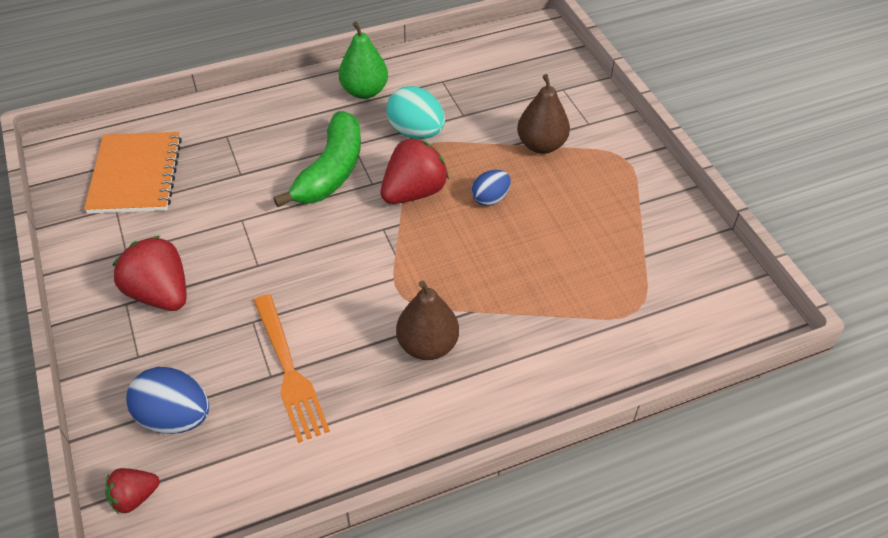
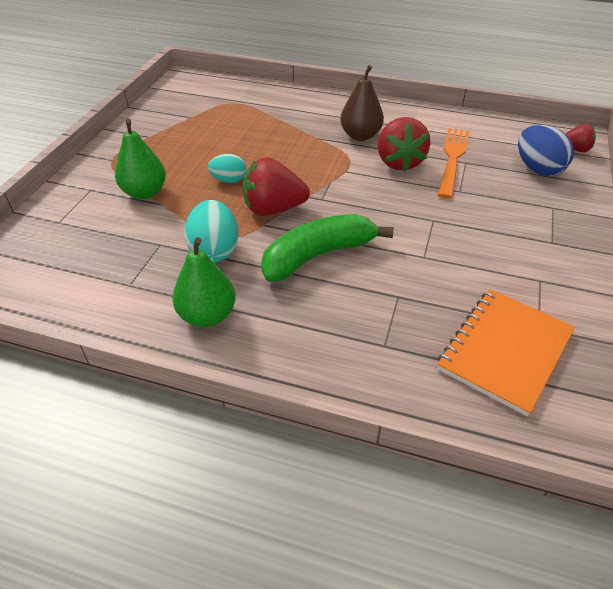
camera: 140 degrees left, 5 degrees down
red strawberry [113,235,187,311] -> red strawberry moved to [378,117,431,171]
blue egg [471,170,511,206] -> turquoise egg [208,154,246,183]
brown pear [517,74,570,154] -> green pear [115,119,166,199]

